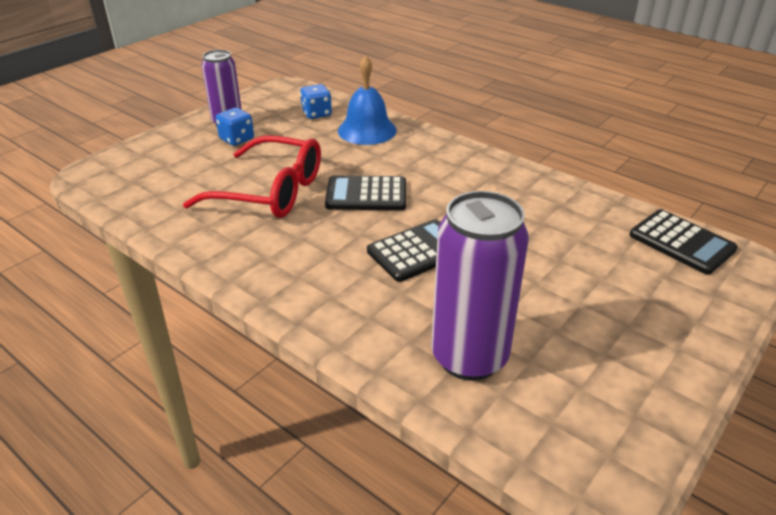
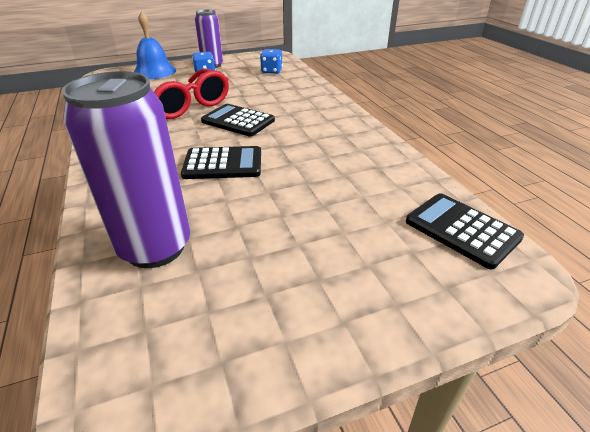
camera: 30 degrees right, 0 degrees up
blue bell [338,55,397,145] -> blue bell moved to [134,11,176,79]
black calculator [629,210,738,274] -> black calculator turned 150 degrees clockwise [406,193,524,269]

